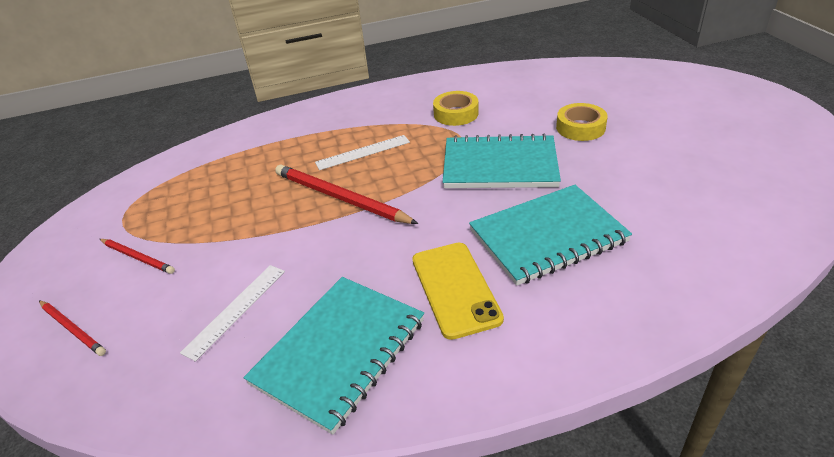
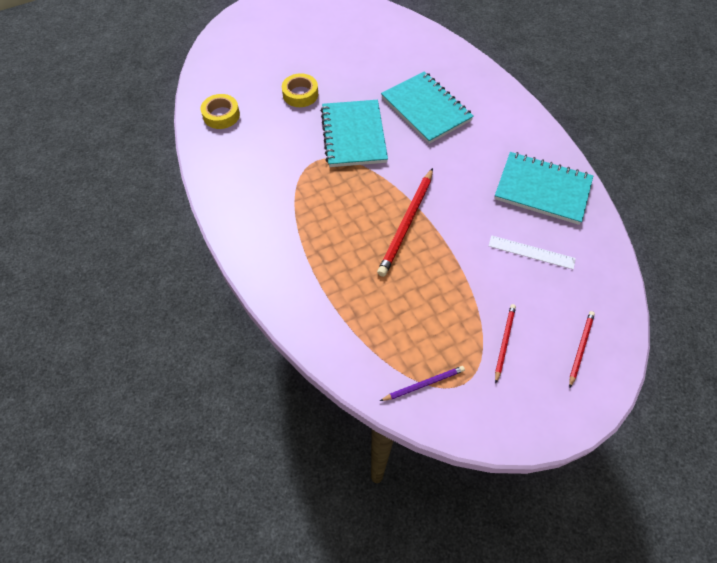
camera: 105 degrees left, 20 degrees up
white ruler [315,135,410,170] -> none
yellow phone [412,243,504,340] -> none
yellow tape [433,91,479,126] -> yellow tape moved to [201,94,240,129]
none -> purple pencil [380,366,465,401]

